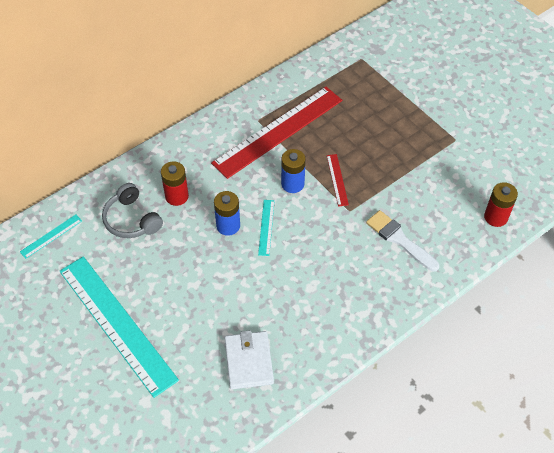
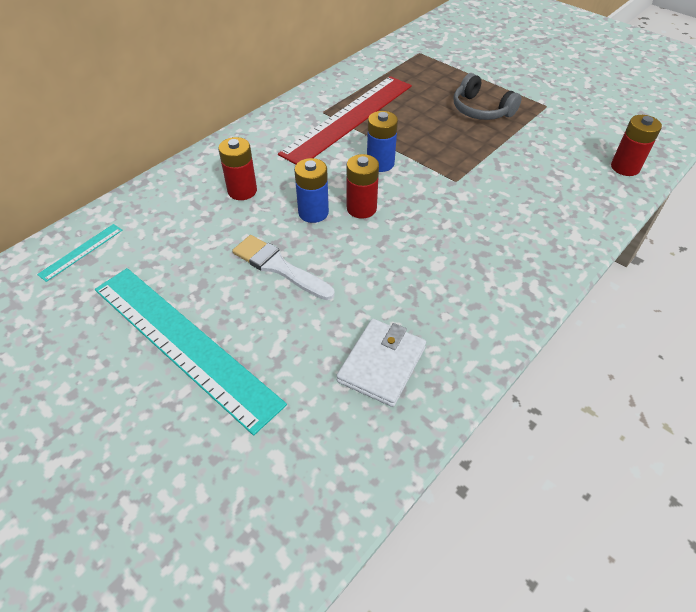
camera: 10 degrees left, 5 degrees down
grey headphones [102,183,163,238] -> grey headphones moved to [454,73,522,120]
white wallet [225,330,274,389] -> white wallet turned 45 degrees clockwise [337,319,426,407]
turquoise ruler [258,200,275,256] -> red battery [347,154,379,219]
red ruler [327,154,349,207] -> none
white brush [366,210,439,271] -> white brush moved to [232,235,335,300]

